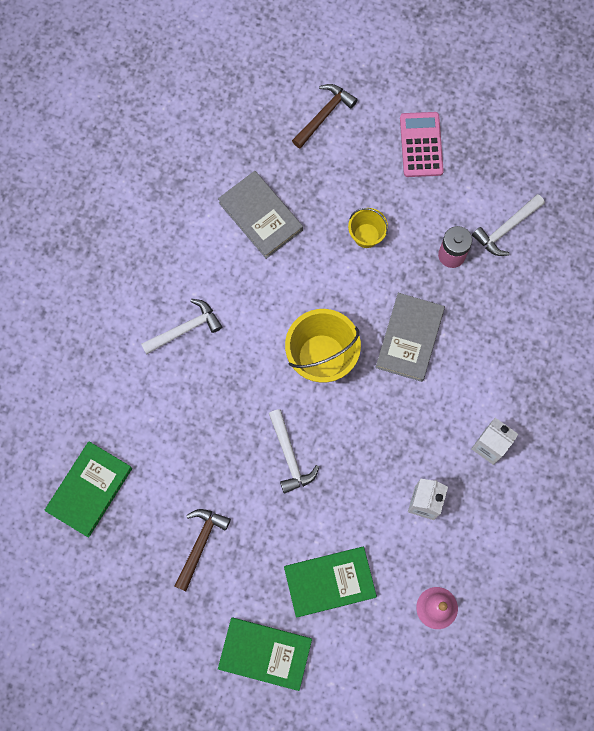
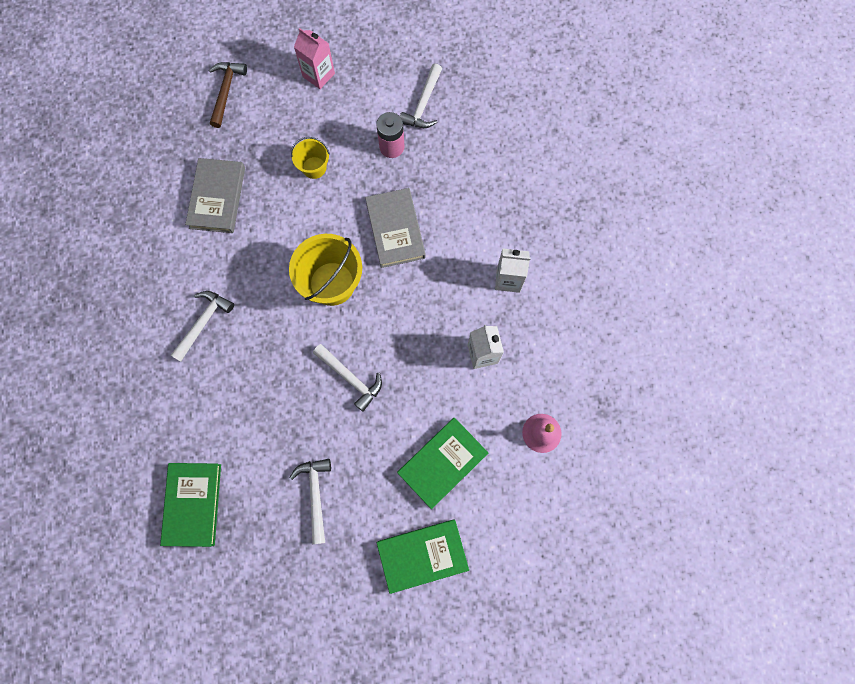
camera: 30 degrees left, 0 degrees up
brown hammer [174,509,231,591] -> white hammer [290,459,331,544]
grey book [218,171,303,259] -> grey book turned 75 degrees clockwise [185,158,245,233]
pink calculator [400,112,444,177] -> pink carton [294,28,335,89]

